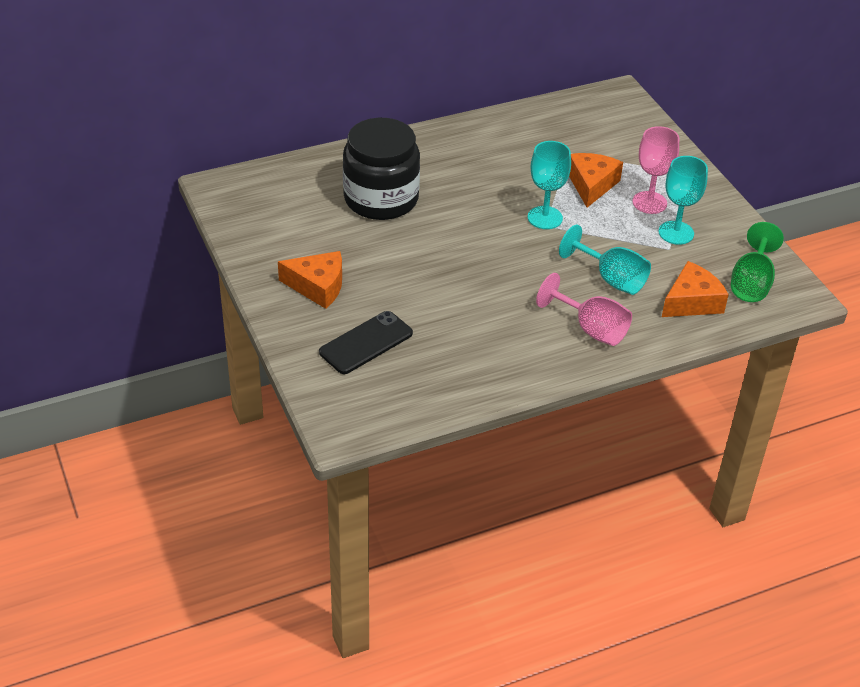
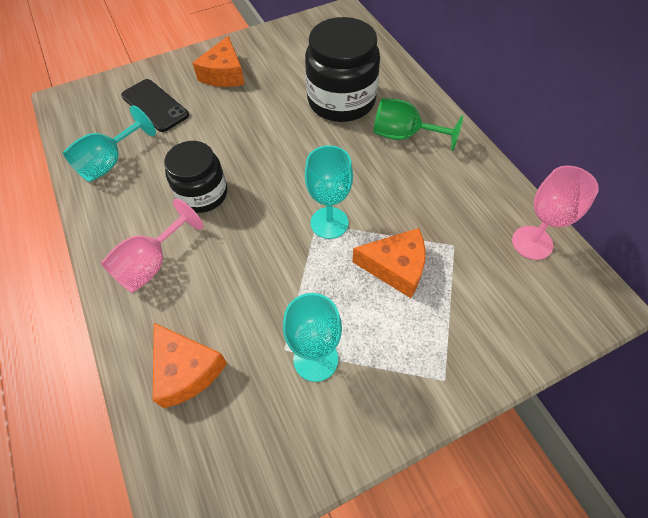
camera: 90 degrees right, 15 degrees up
turquoise goblet [559,225,651,295] -> turquoise goblet moved to [63,105,156,182]
pink goblet [633,126,679,214] -> pink goblet moved to [512,165,599,260]
green goblet [731,222,784,302] -> green goblet moved to [373,98,463,151]
none -> black jar [164,141,227,213]

